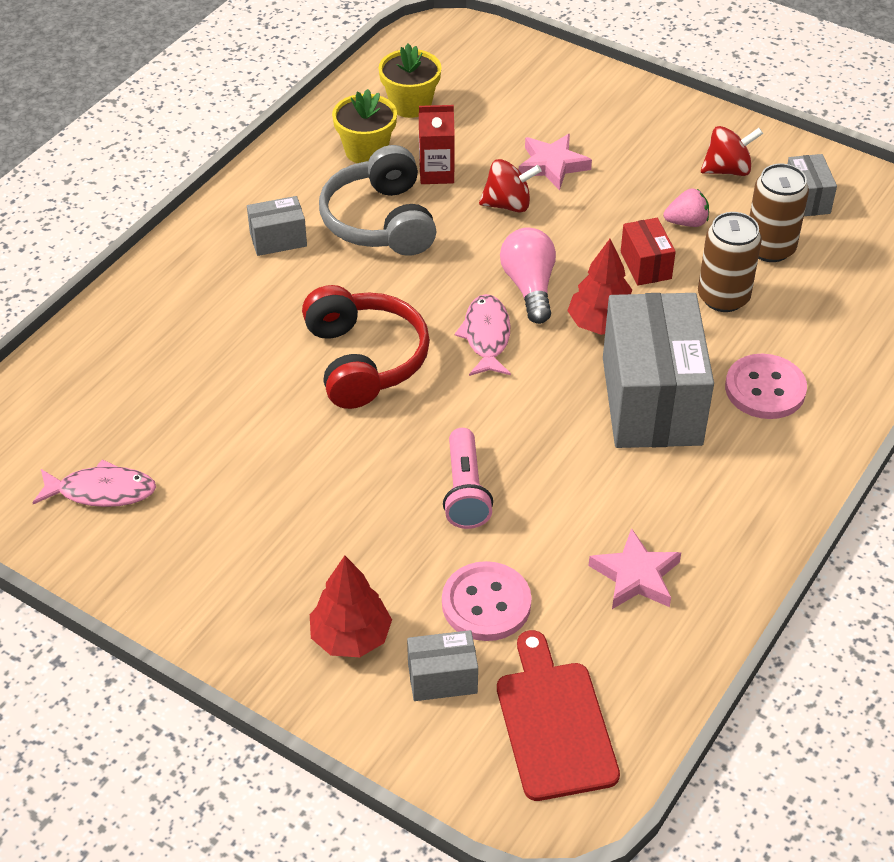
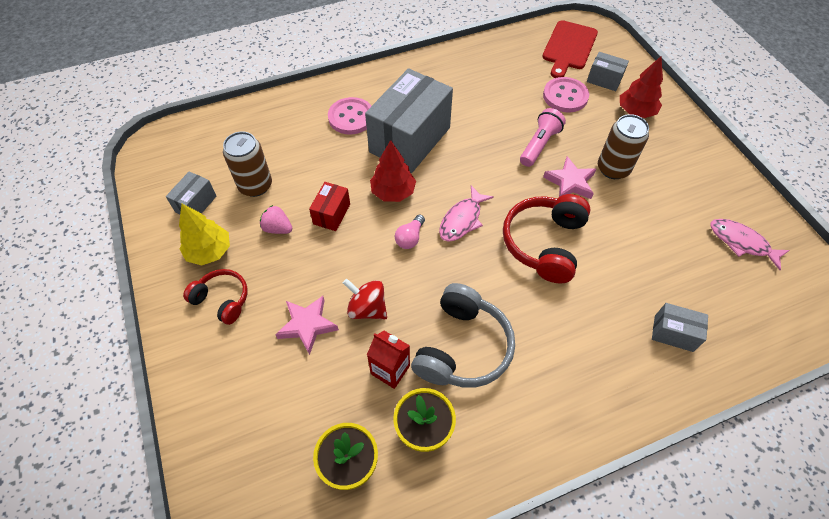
camera: 145 degrees left, 10 degrees up
grey box [247,196,307,256] -> grey box moved to [652,303,708,352]
pink light bulb [500,228,556,324] -> pink light bulb [395,215,425,249], size x0.62
pink star [588,528,681,609] -> pink star moved to [543,156,596,199]
brown can [698,212,762,312] -> brown can moved to [598,114,649,179]
red spinning top [701,126,763,176] -> yellow tree [179,204,230,265]
none -> red headphones [183,269,248,325]

